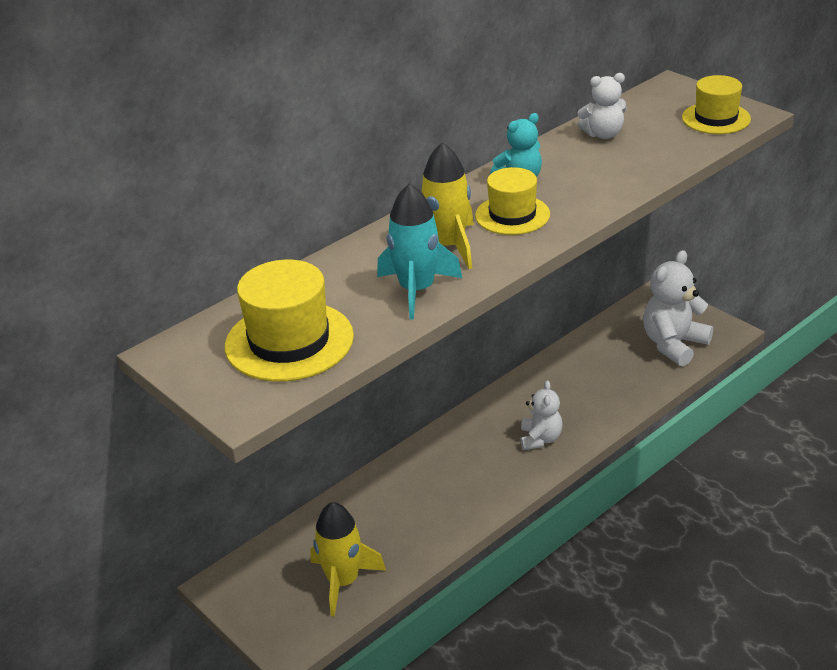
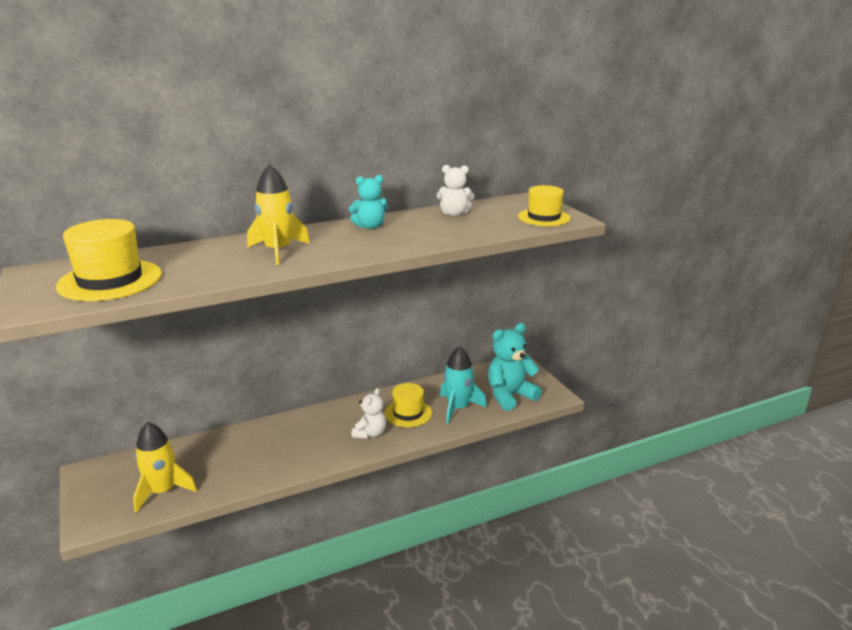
camera: 15 degrees right, 10 degrees down
turquoise rocket [377,183,462,320] -> turquoise rocket moved to [440,346,487,424]
yellow hat [475,167,550,235] -> yellow hat moved to [384,383,432,427]
white teddy bear [643,250,713,366] -> turquoise teddy bear [488,323,542,411]

